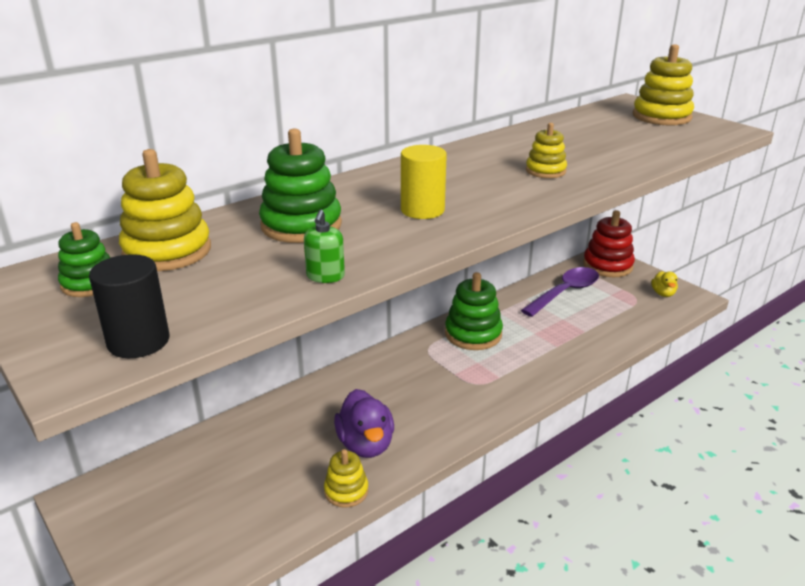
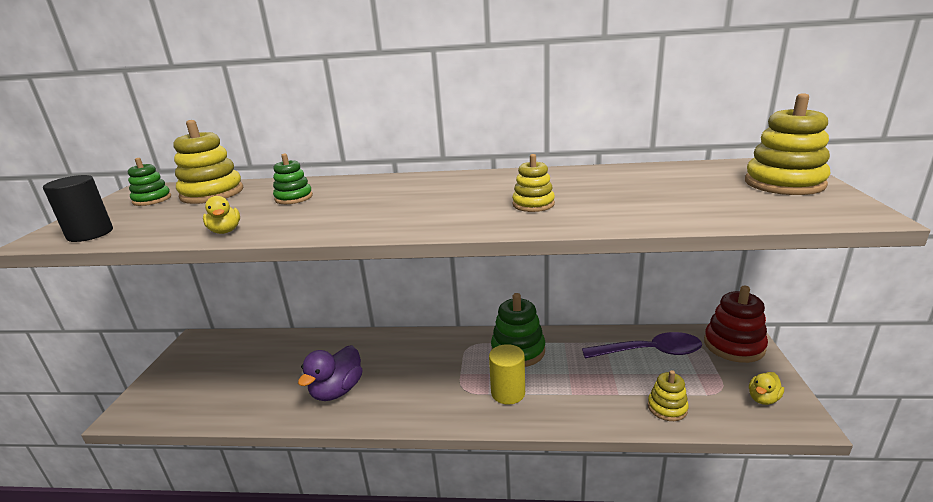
camera: 45 degrees right, 5 degrees down
green stacking toy [259,129,342,243] -> green stacking toy [273,154,313,204], size x0.58
green soap dispenser [304,210,345,283] -> yellow duck [203,196,240,234]
yellow stacking toy [324,449,369,508] -> yellow stacking toy moved to [648,370,689,421]
yellow cylinder [401,145,447,219] -> yellow cylinder moved to [489,344,525,405]

